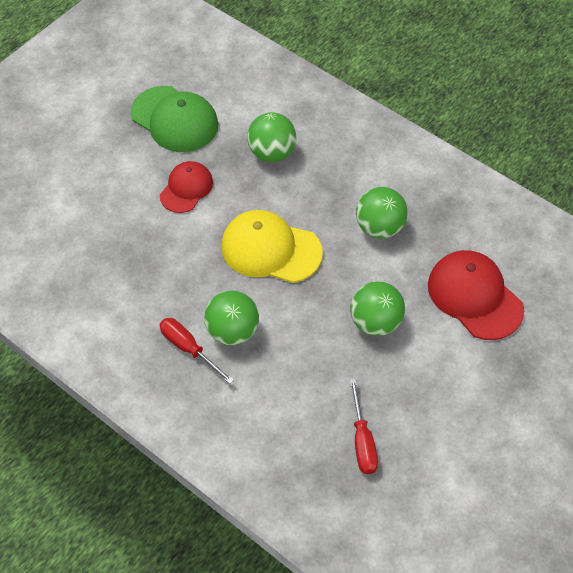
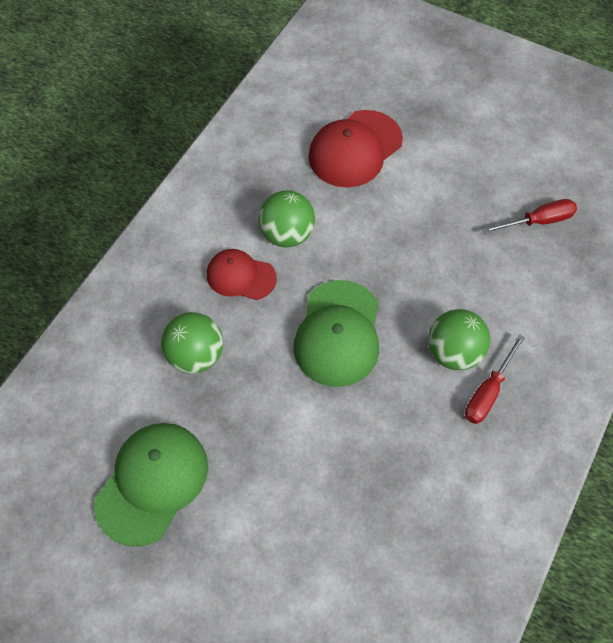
camera: 100 degrees left, 5 degrees up
red cap [160,161,213,213] -> red cap moved to [207,249,277,300]
yellow cap [221,210,323,283] -> green cap [294,280,379,387]
green ball [350,281,405,336] -> none

